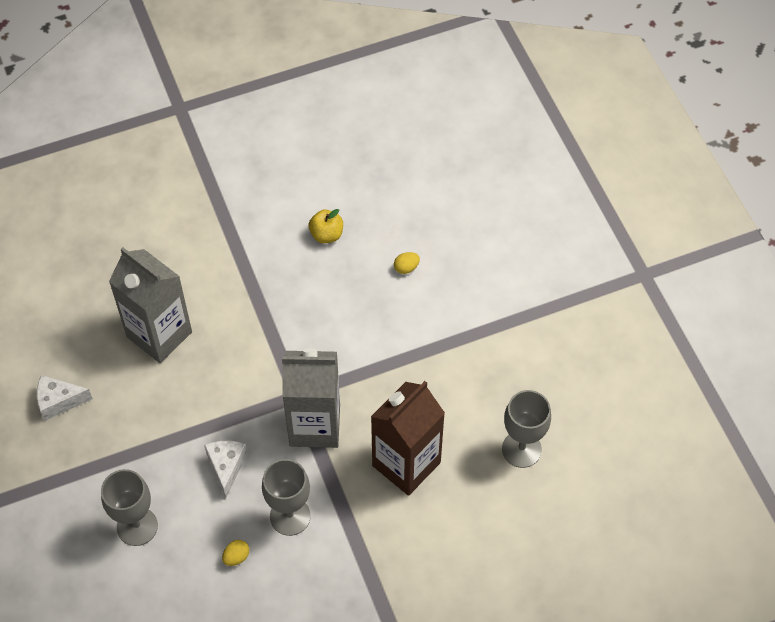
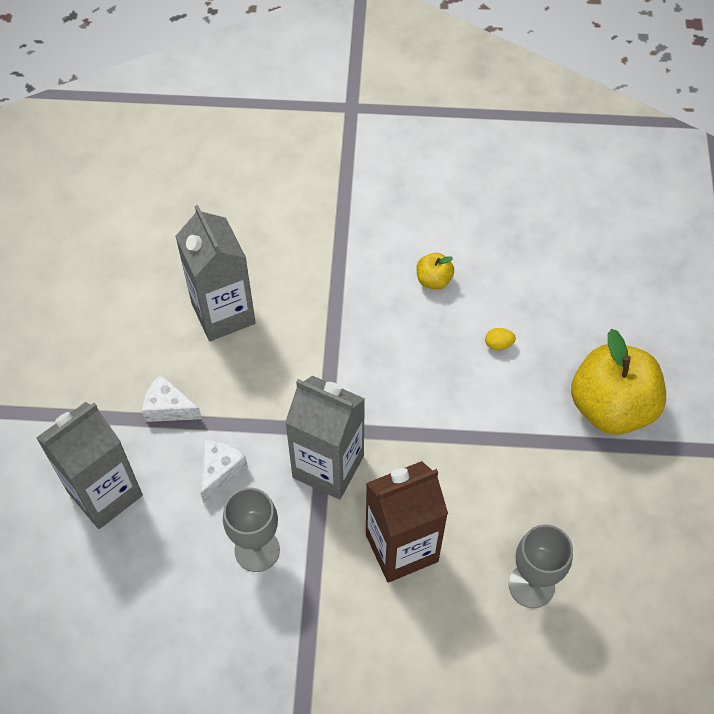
camera: 25 degrees right, 0 degrees up
white cheese [37,375,93,421] -> white cheese moved to [142,374,202,422]
grey goblet [101,469,158,546] -> grey carton [36,402,143,529]
yellow egg [222,540,249,566] -> none
none -> yellow apple [571,329,666,435]

